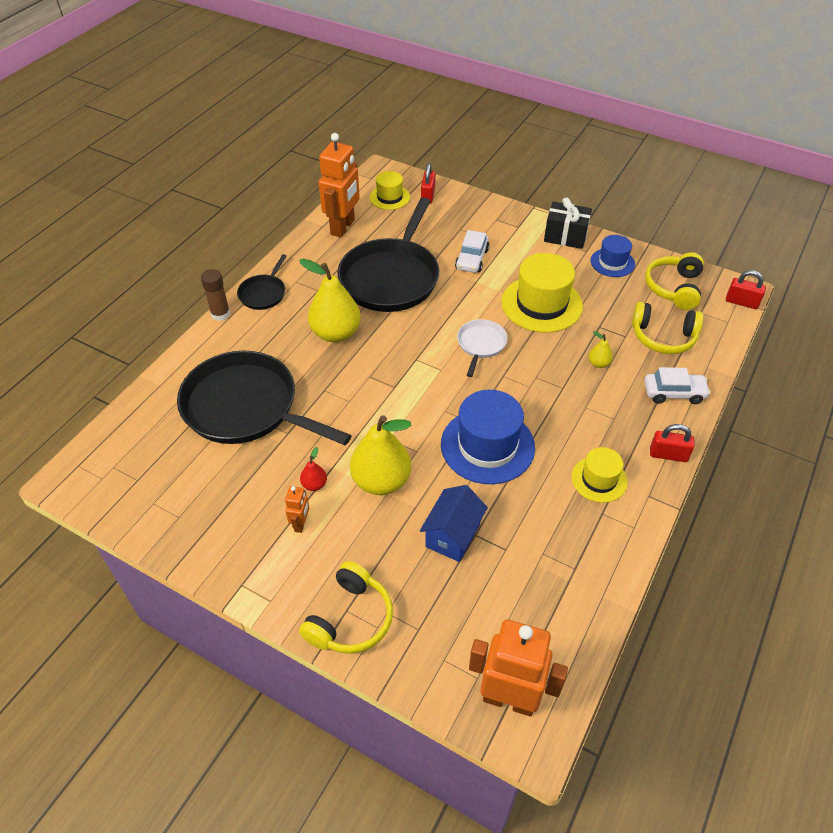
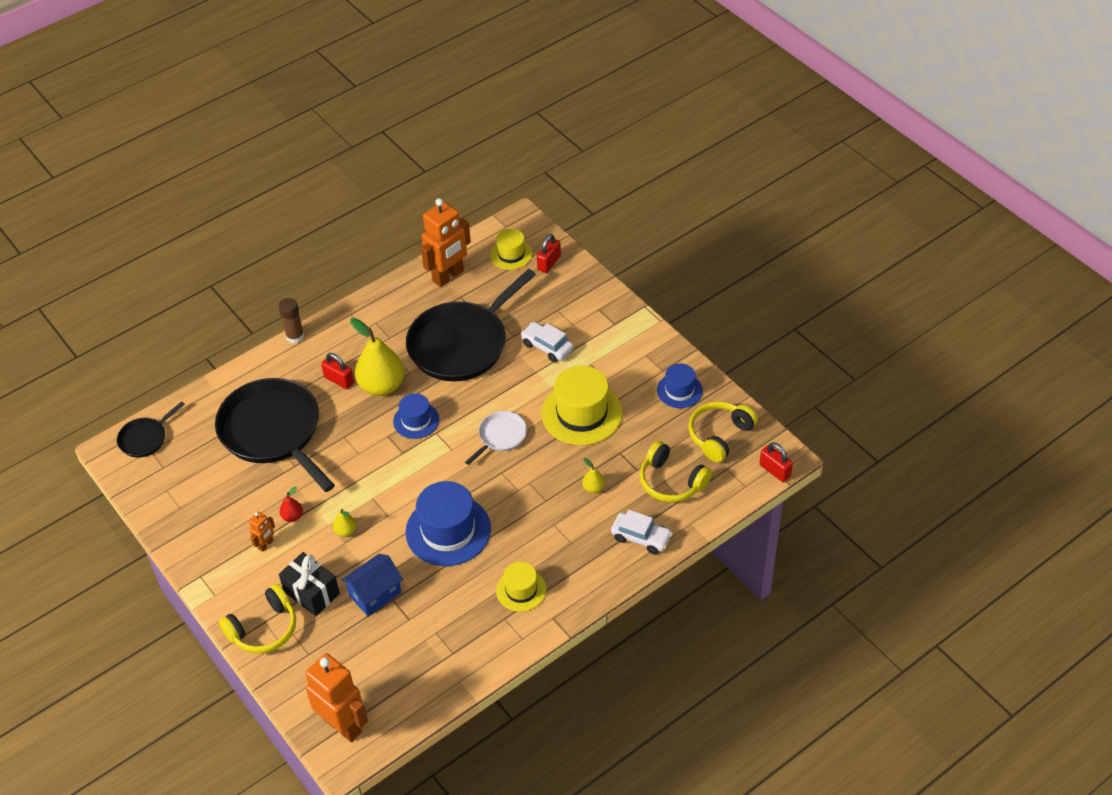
camera: 25 degrees right, 0 degrees up
black pan [237,254,287,310] -> black pan moved to [117,401,185,458]
yellow pear [350,415,411,495] -> yellow pear [333,509,356,537], size x0.44
white car [455,230,489,273] -> white car turned 90 degrees clockwise [521,322,574,362]
black gift [544,197,592,249] -> black gift moved to [279,552,340,616]
red padlock [650,424,695,462] -> red padlock moved to [321,353,354,389]
none -> blue hat [393,393,439,439]

